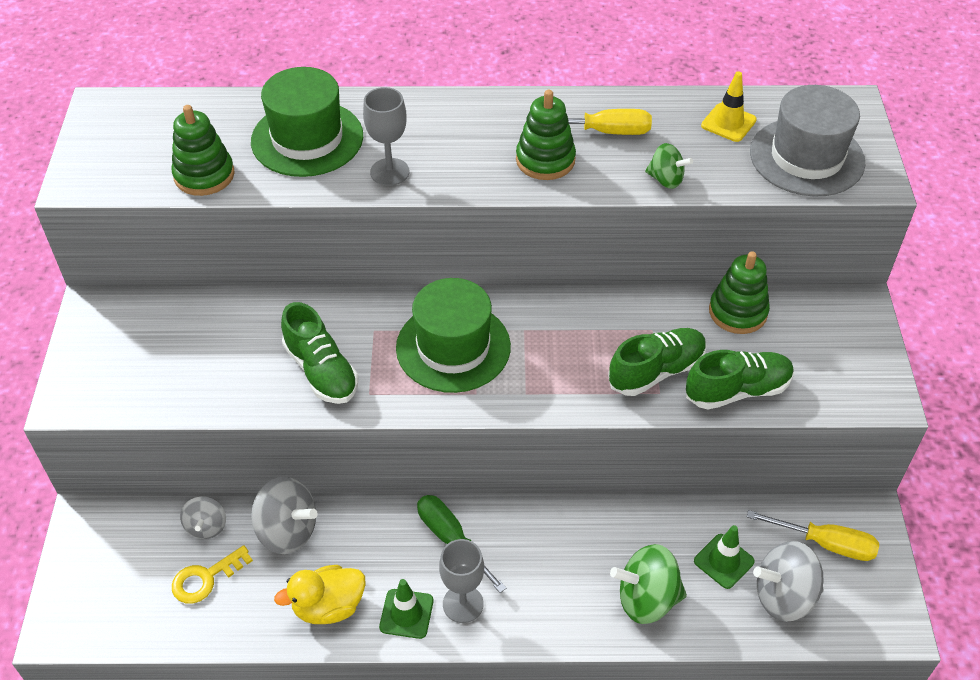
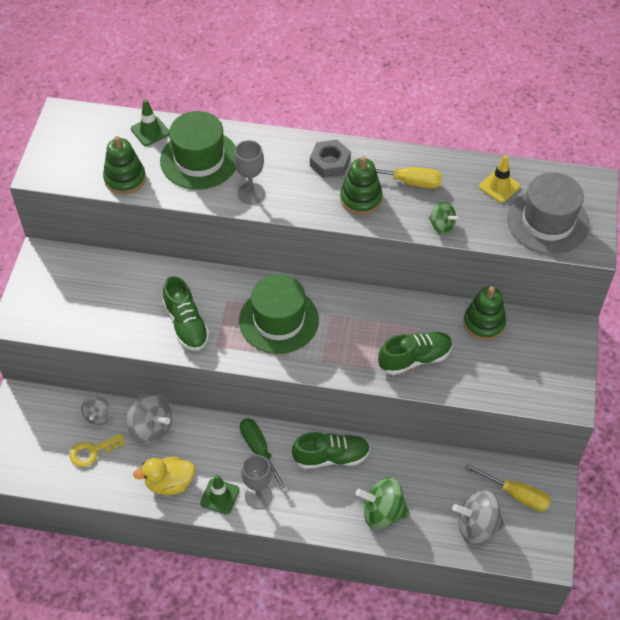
camera: 10 degrees right, 5 degrees up
green shoe [686,350,794,410] -> green shoe moved to [292,432,370,469]
green traffic cone [694,525,755,589] -> green traffic cone moved to [131,99,169,146]
none -> grey nut [310,140,351,178]

